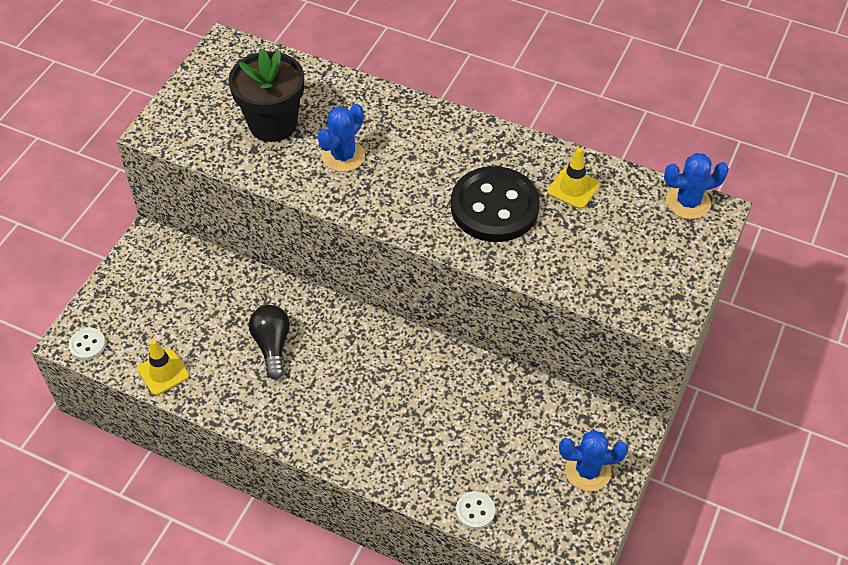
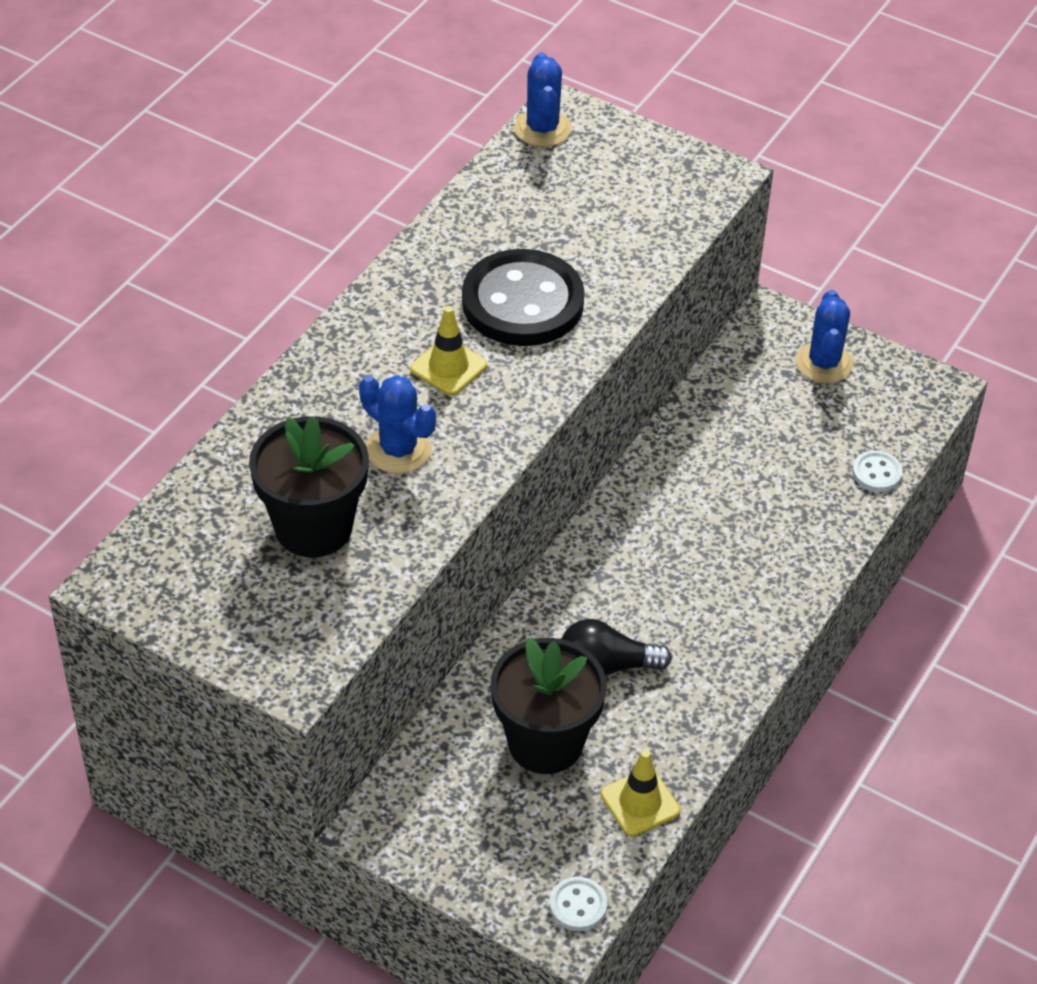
camera: 85 degrees left, 5 degrees down
yellow traffic cone [547,148,600,209] -> yellow traffic cone moved to [410,306,487,395]
none -> black flower pot [491,638,607,774]

